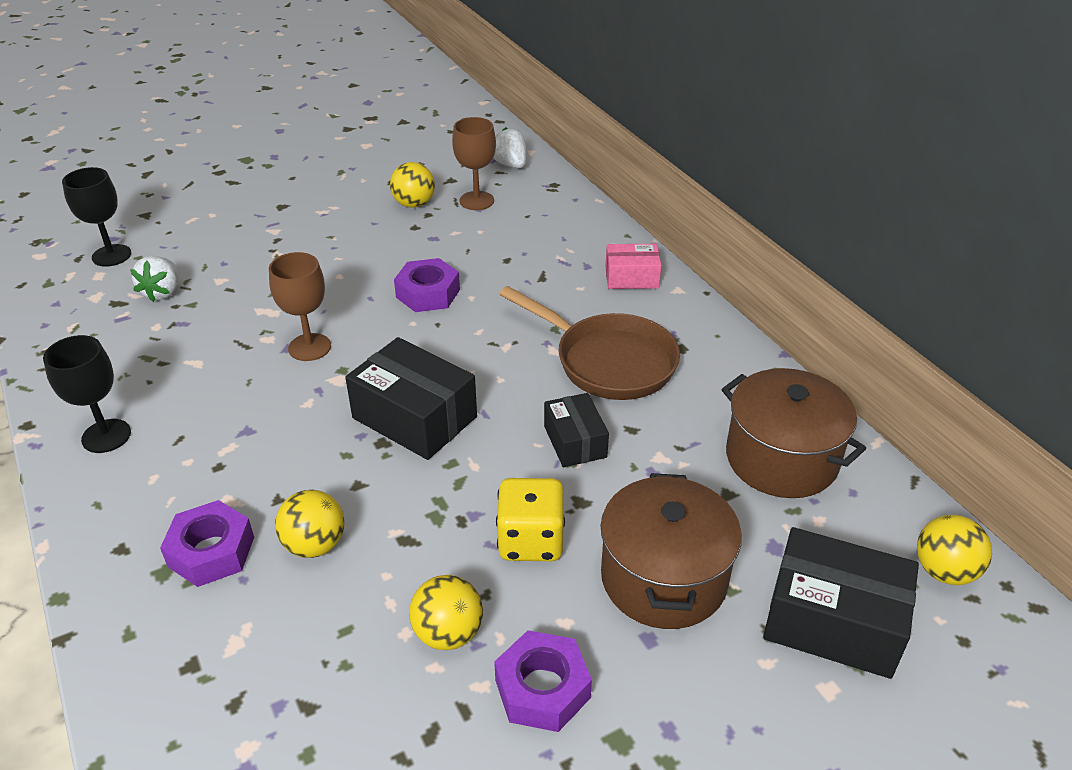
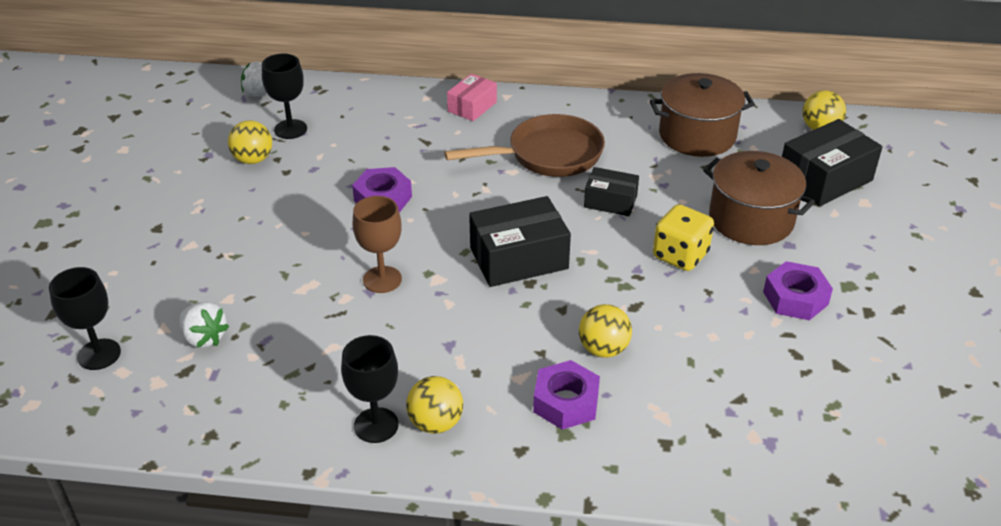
camera: 55 degrees left, 0 degrees up
yellow ball [409,575,483,650] -> yellow ball moved to [406,376,463,434]
brown goblet [452,117,496,210] -> black goblet [262,53,307,139]

